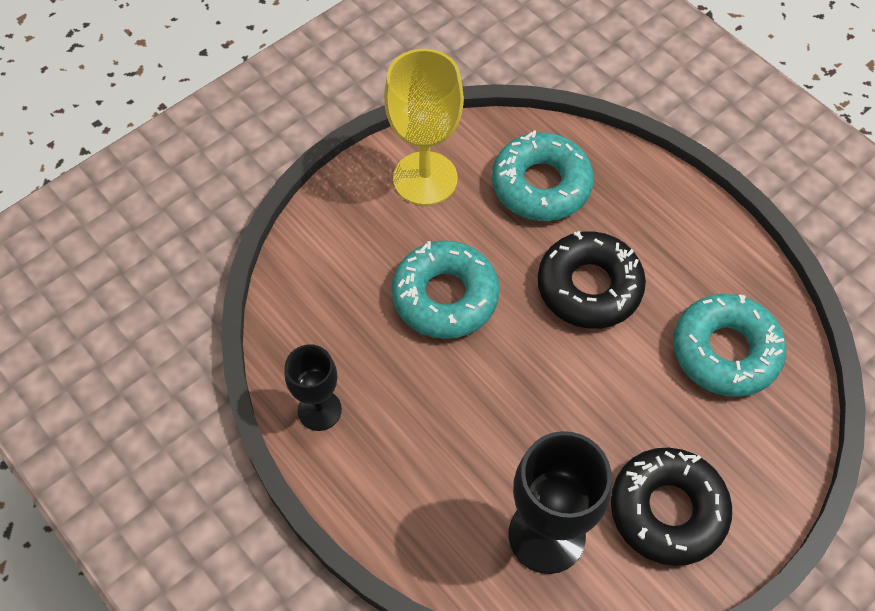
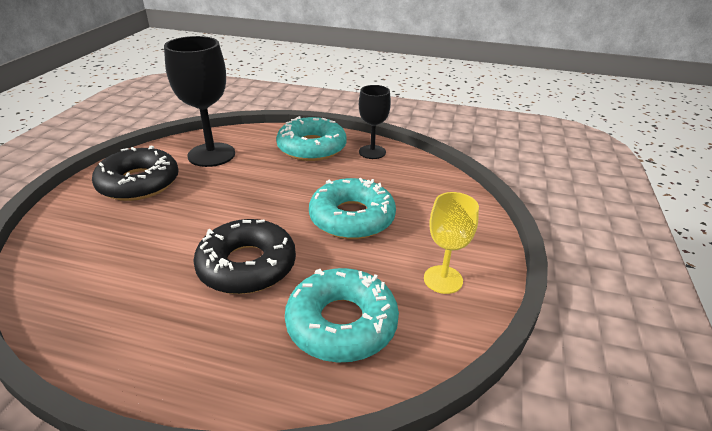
camera: 145 degrees right, 25 degrees down
yellow goblet [384,49,464,206] -> yellow goblet [424,192,479,294], size x0.60
turquoise donut [673,294,786,397] -> turquoise donut moved to [276,116,347,161]

